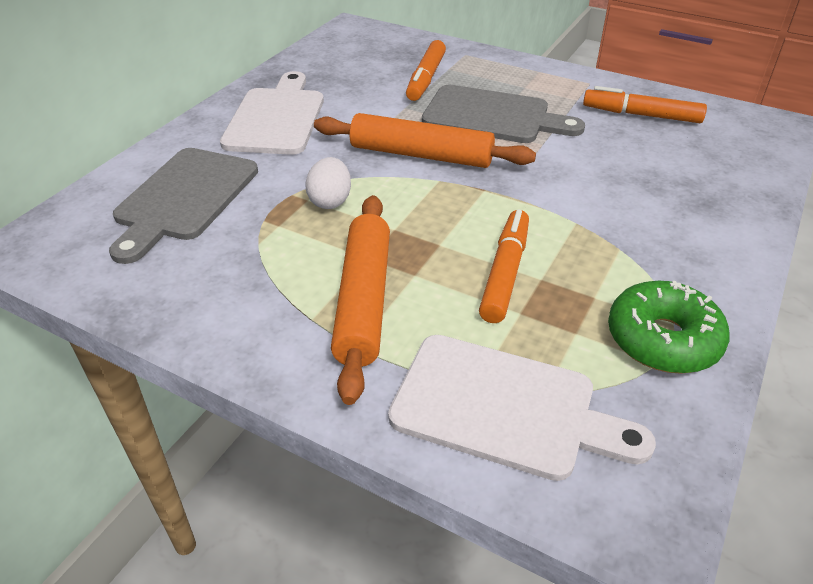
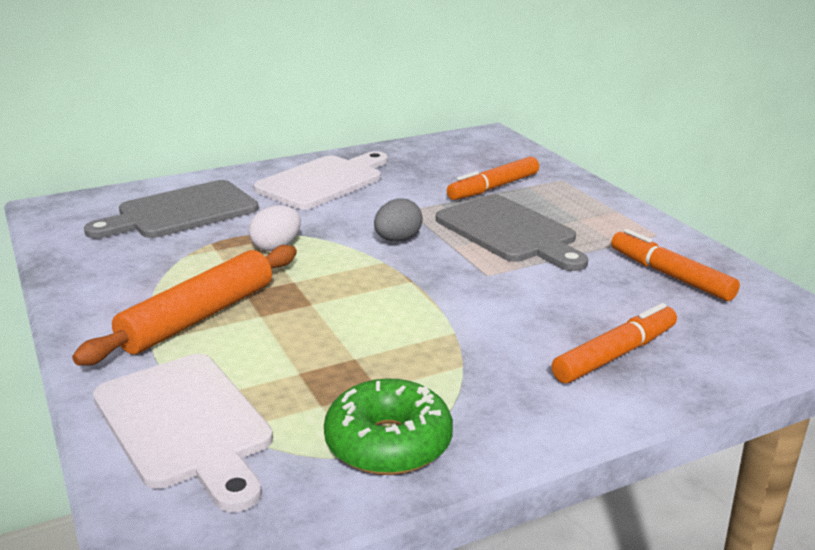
camera: 35 degrees right, 15 degrees down
orange rolling pin [314,113,536,168] -> grey egg [374,198,423,242]
orange marker [479,209,529,323] -> orange marker moved to [552,303,677,383]

